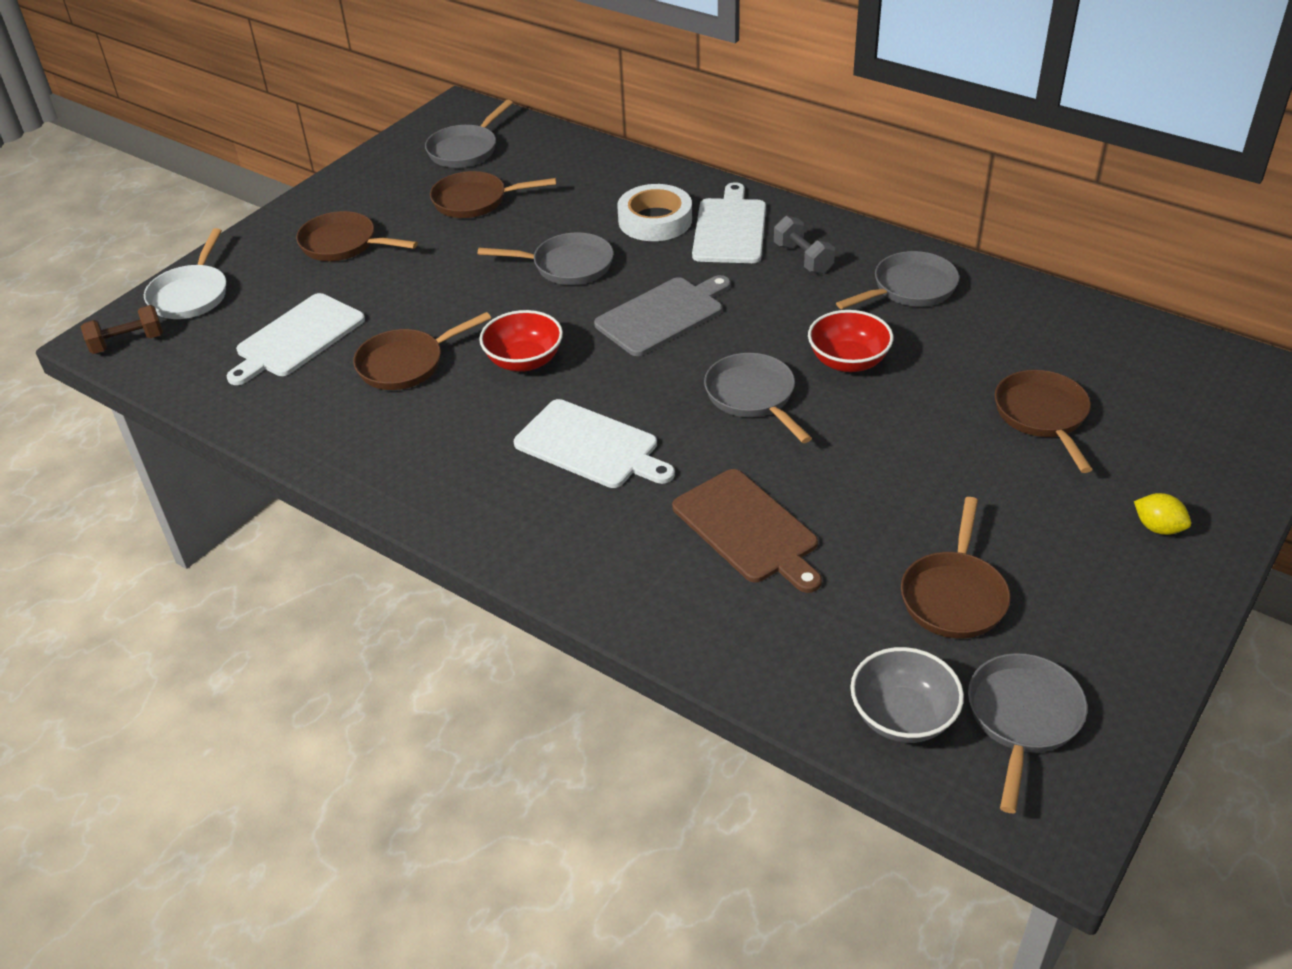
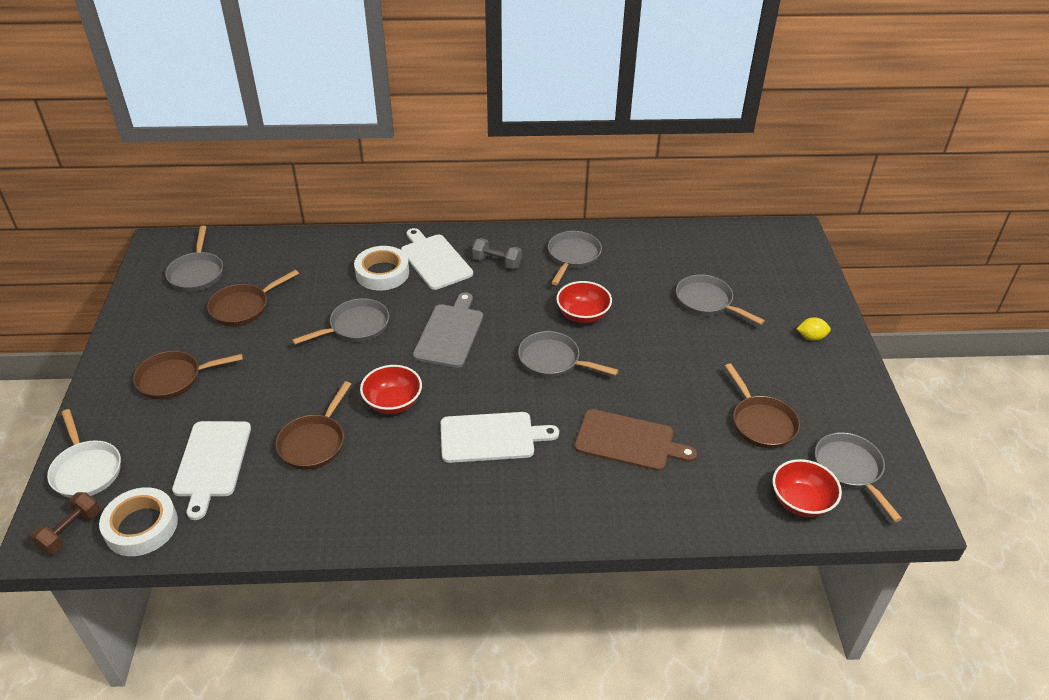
camera: 40 degrees left, 0 degrees up
grey bowl [850,647,964,743] -> red bowl [772,459,842,517]
brown pan [995,370,1093,473] -> grey pan [676,275,765,325]
none -> white tape [99,487,178,556]

